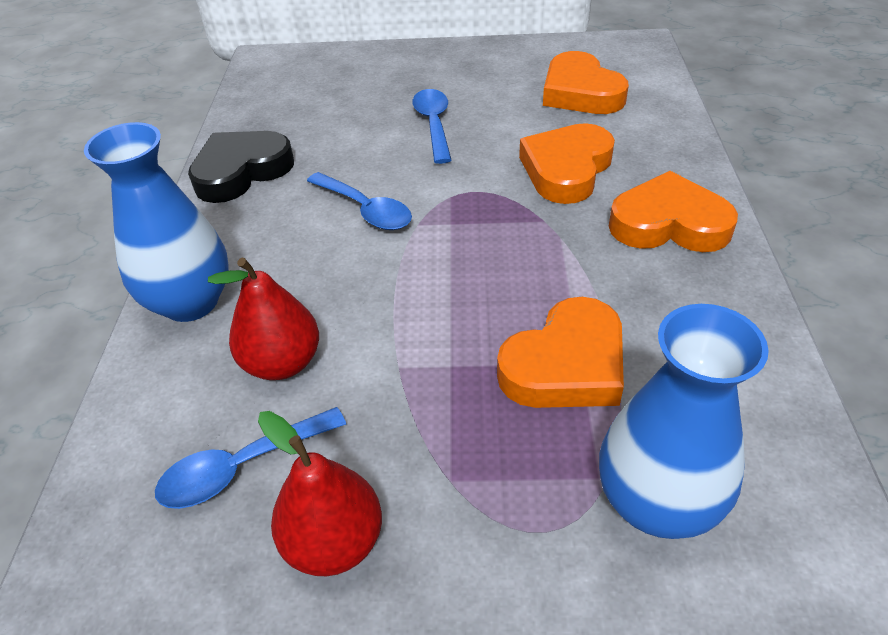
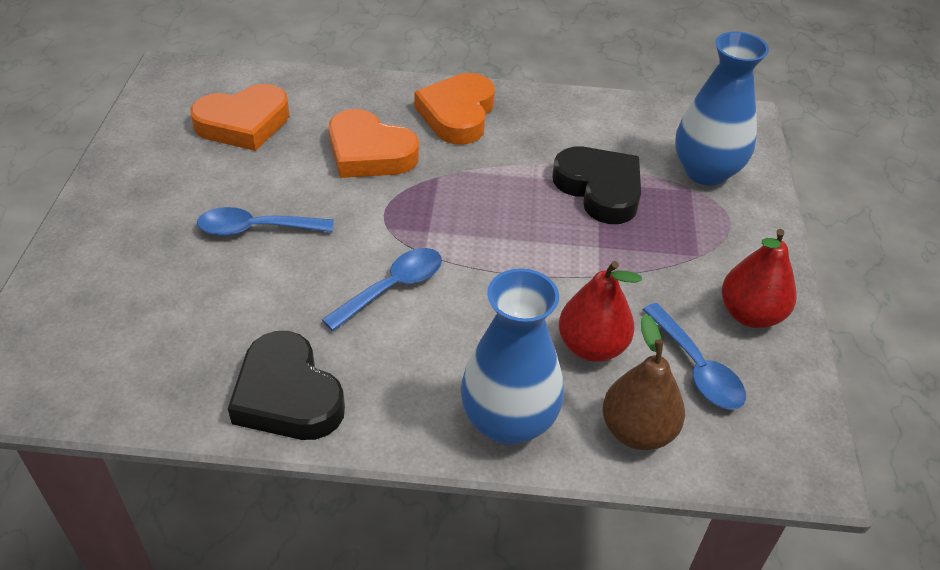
camera: 90 degrees left, 0 degrees up
orange heart [497,297,624,408] -> black heart [552,147,641,224]
none -> brown pear [602,314,685,450]

